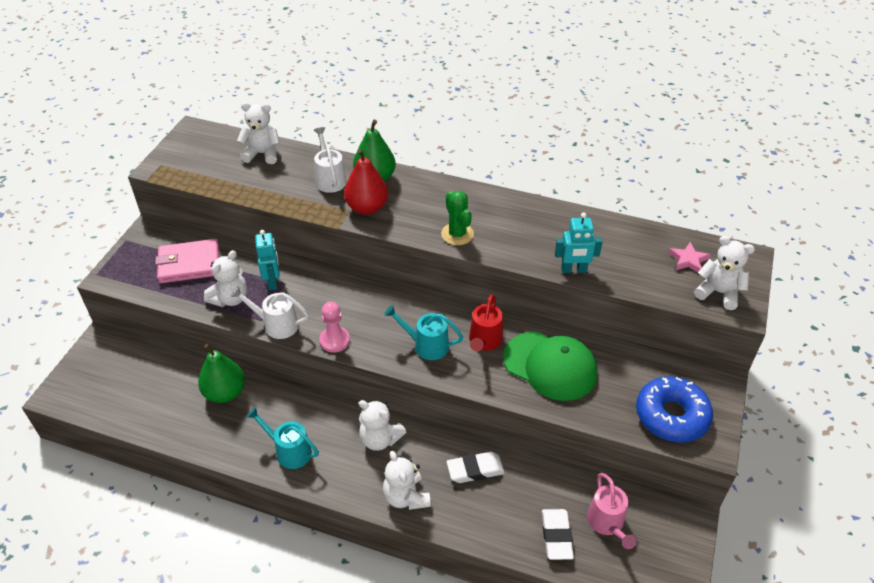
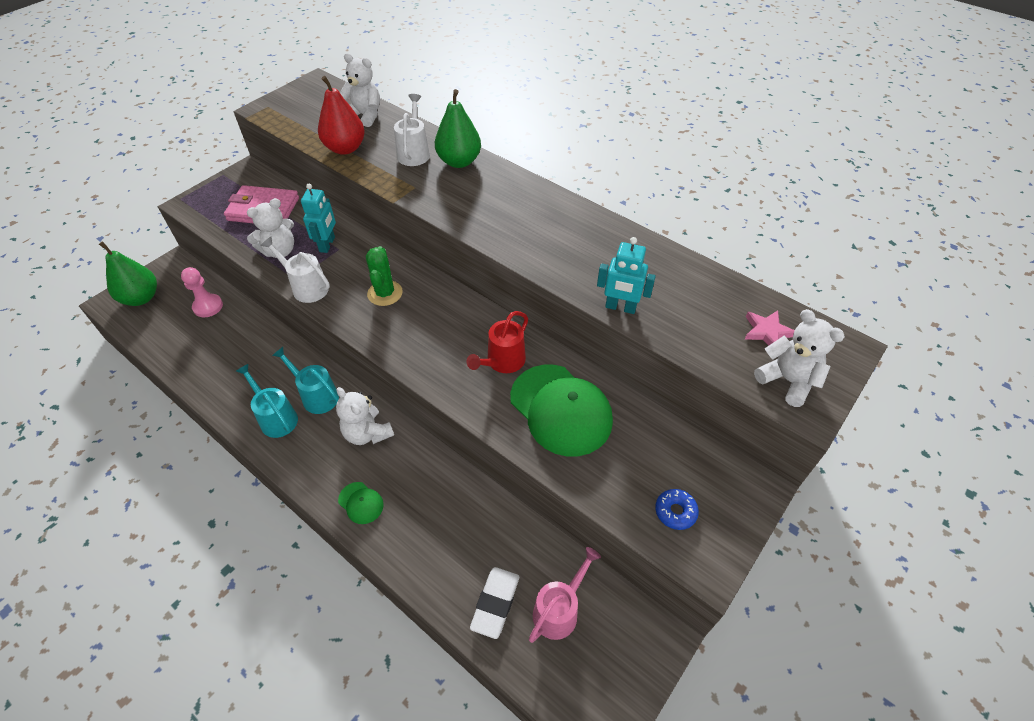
camera: 20 degrees right, 5 degrees up
green pear [198,344,245,403] -> green pear moved to [99,241,157,306]
pink pawn [319,302,350,353] -> pink pawn moved to [181,267,223,317]
red pear [344,149,388,215] -> red pear moved to [318,76,365,155]
white teddy bear [383,451,431,510] -> green cap [338,482,384,524]
turquoise watering can [384,305,463,360] -> turquoise watering can moved to [272,347,339,414]
green cactus [441,191,474,245] -> green cactus moved to [366,246,403,306]
white eraser [447,452,505,483] -> none
pink watering can [587,473,637,549] -> pink watering can turned 150 degrees counterclockwise [529,547,601,643]
blue donut [636,376,713,442] -> blue donut [655,489,699,530], size x0.46

